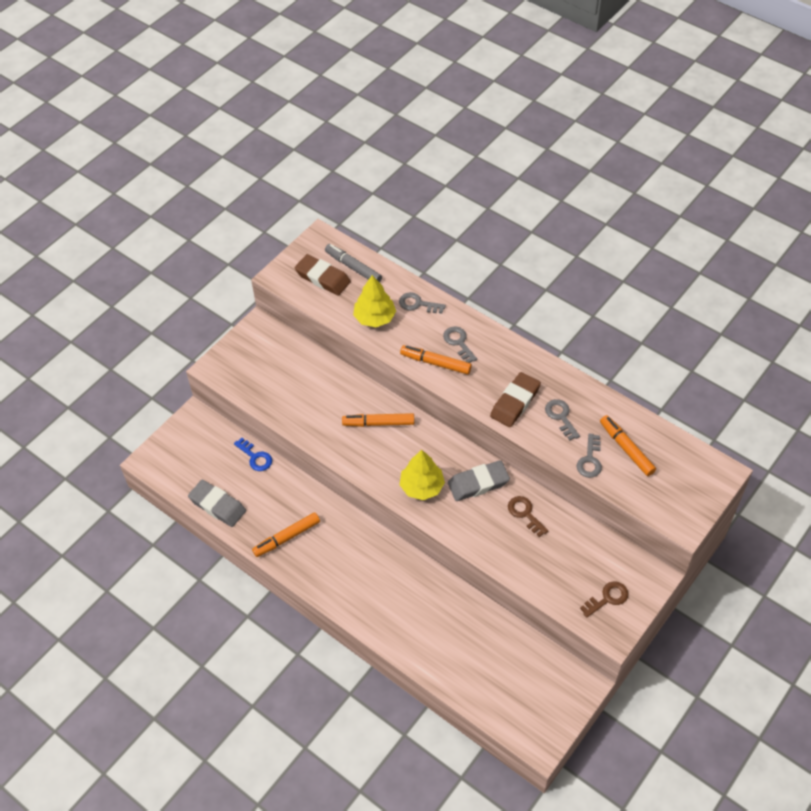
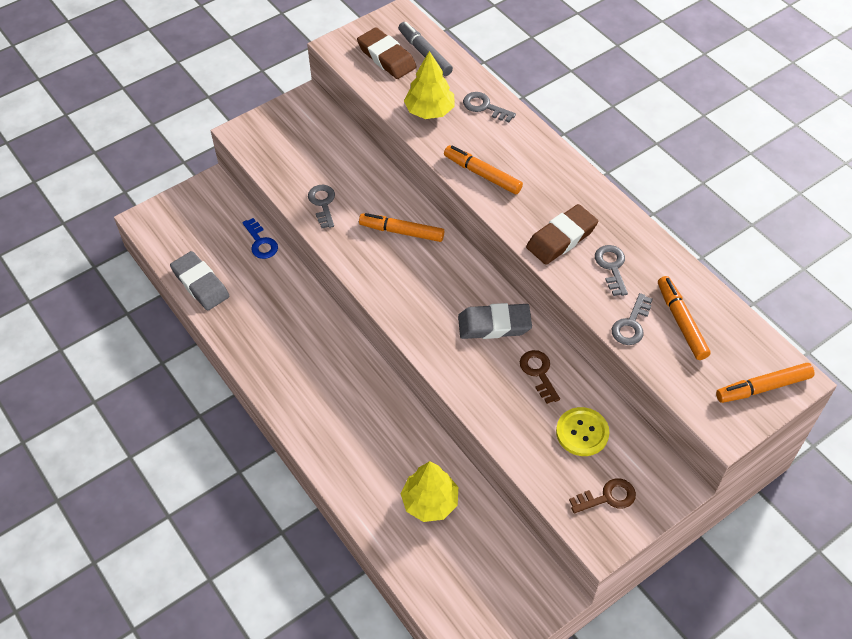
camera: 15 degrees right, 0 degrees up
orange marker [252,512,320,557] -> orange marker moved to [716,363,815,403]
yellow tree [400,450,445,500] -> yellow tree moved to [401,461,458,522]
grey key [443,327,477,363] -> grey key moved to [308,185,335,228]
none -> yellow button [556,407,609,456]

